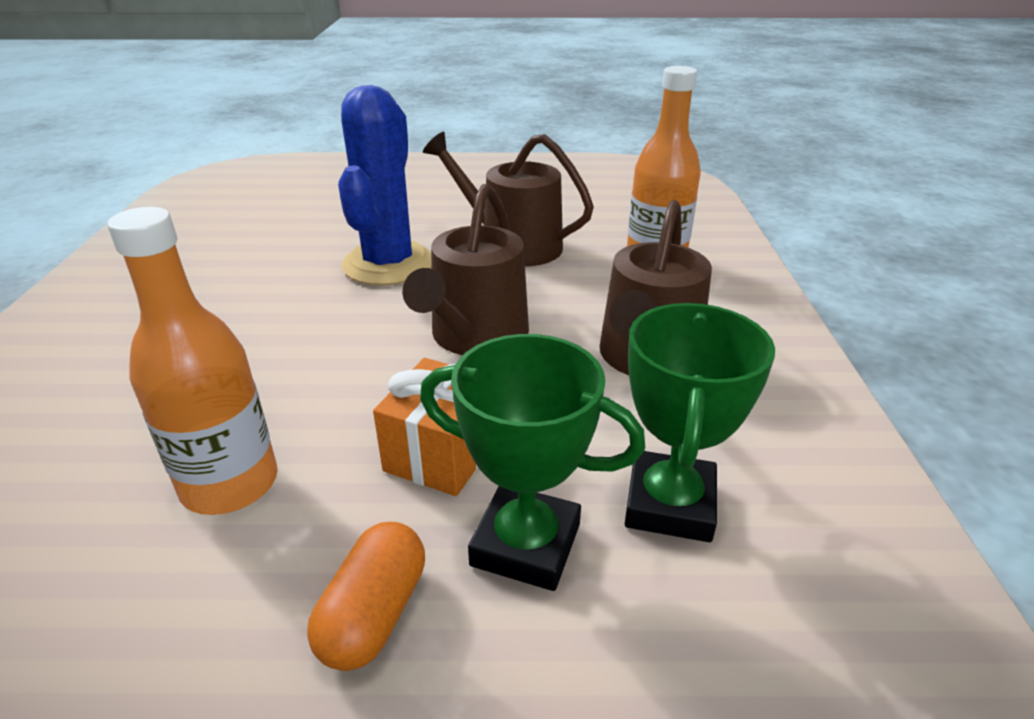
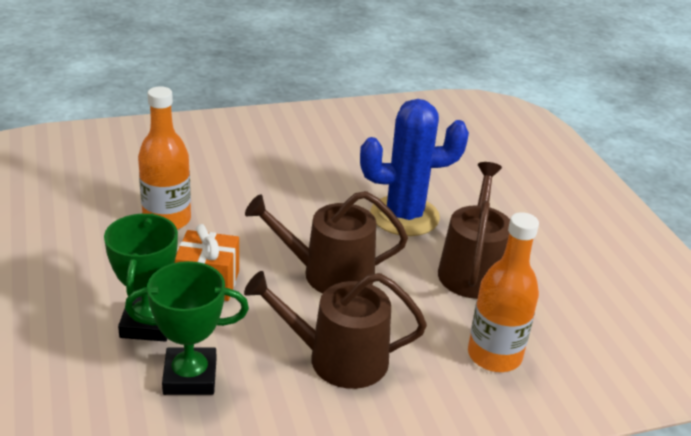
camera: 70 degrees right, 0 degrees up
orange capsule [307,522,425,671] -> none

